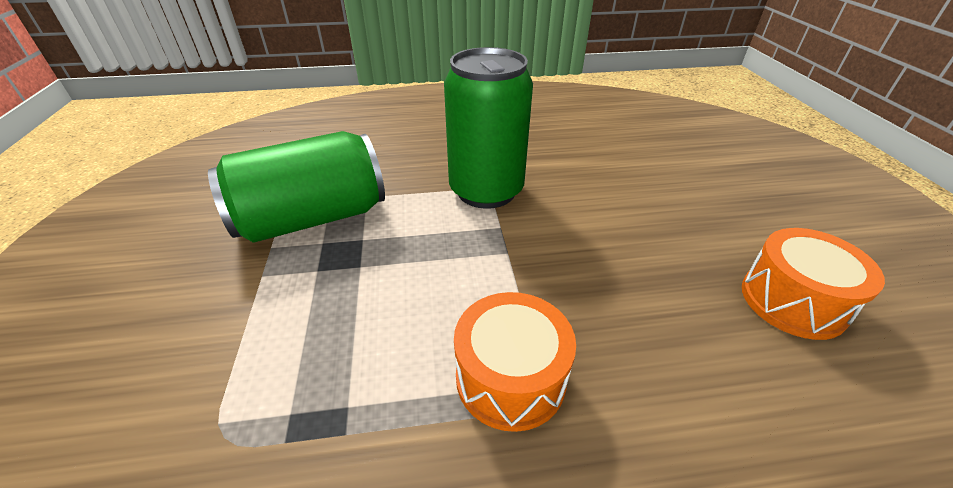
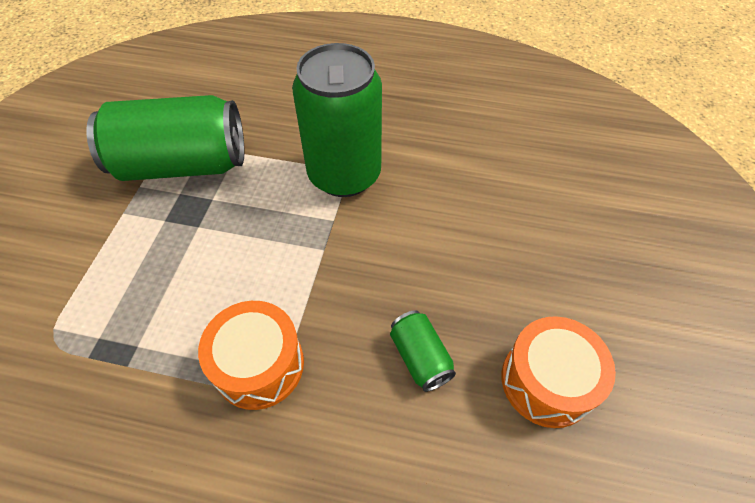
camera: 20 degrees right, 15 degrees up
none -> green can [390,310,456,392]

